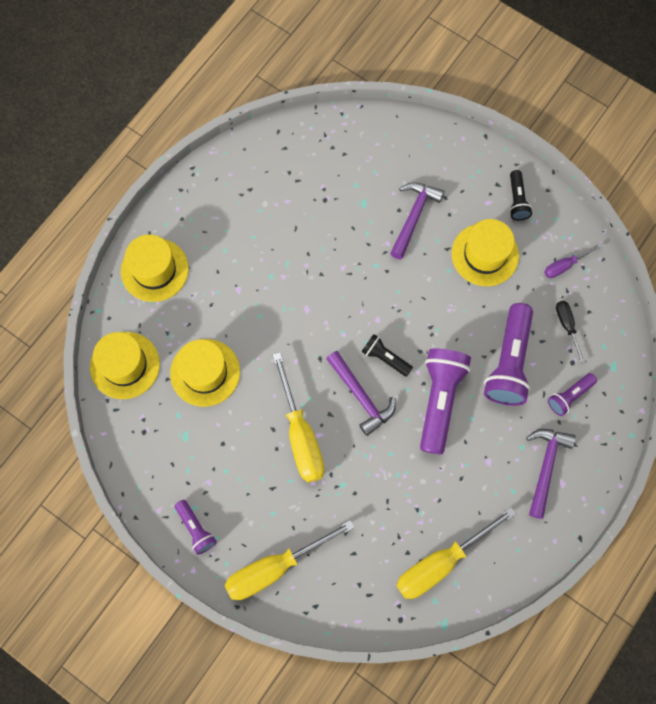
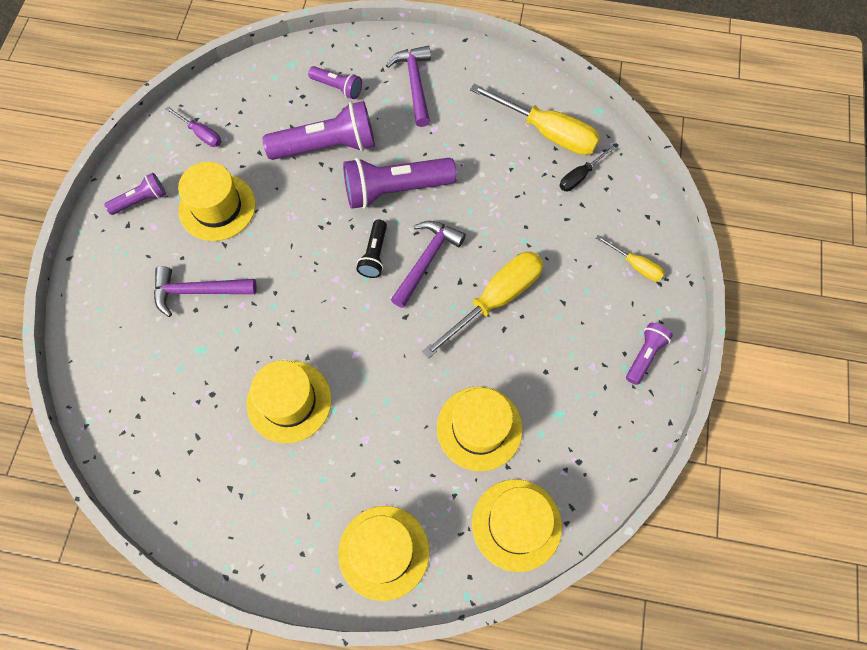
camera: 115 degrees left, 5 degrees down
yellow screwdriver [225,520,355,600] -> yellow screwdriver [596,235,665,281], size x0.51
black flashlight [509,170,532,220] -> purple flashlight [104,173,166,215]
purple hammer [526,429,576,519] -> purple hammer turned 90 degrees clockwise [386,46,431,127]
black screwdriver [556,301,585,364] -> black screwdriver moved to [560,145,615,191]
none -> yellow hat [247,360,332,443]

